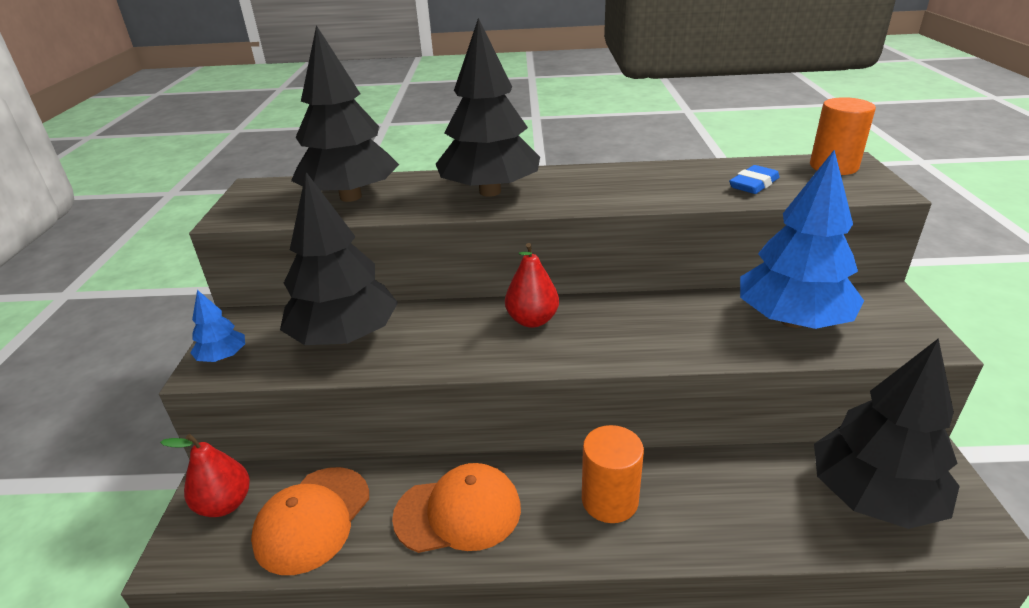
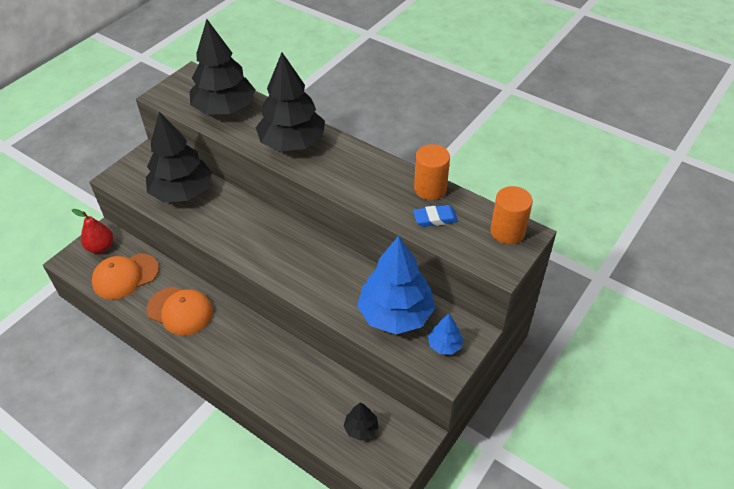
camera: 35 degrees right, 15 degrees up
blue tree [190,290,245,362] -> blue tree moved to [428,314,463,355]
red pear [505,243,559,328] -> none
orange cylinder [582,425,644,523] -> orange cylinder moved to [414,144,450,200]
black tree [814,338,960,529] -> black tree [344,402,378,440], size x0.45

